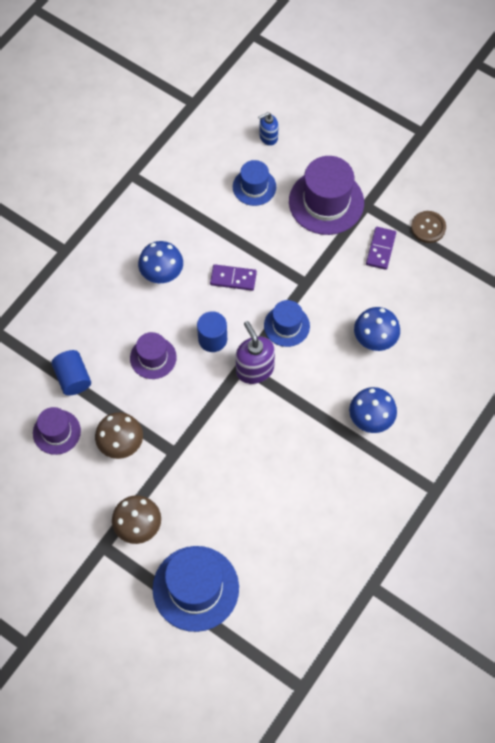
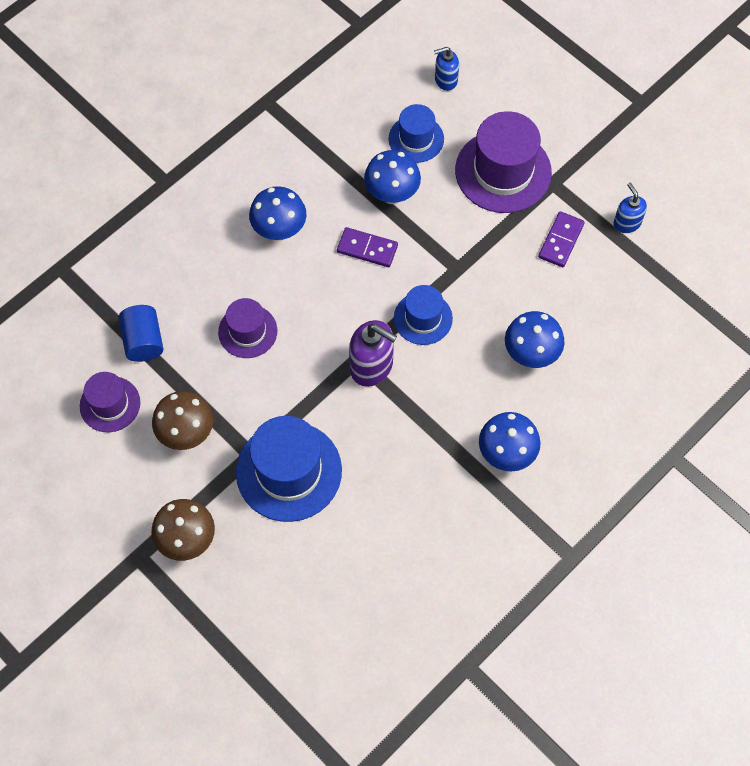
camera: 10 degrees right, 0 degrees up
blue hat [153,546,239,632] -> blue hat moved to [236,416,342,522]
blue cylinder [197,311,227,352] -> none
purple soap dispenser [236,321,275,384] -> purple soap dispenser turned 135 degrees clockwise [349,320,397,387]
brown button [411,211,446,243] -> blue soap dispenser [613,183,647,233]
none -> blue mushroom [364,150,421,204]

